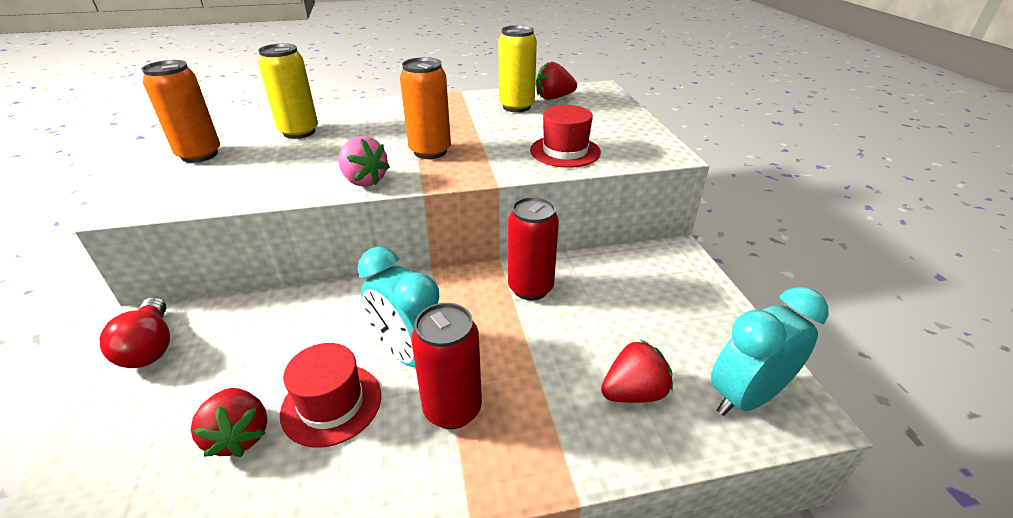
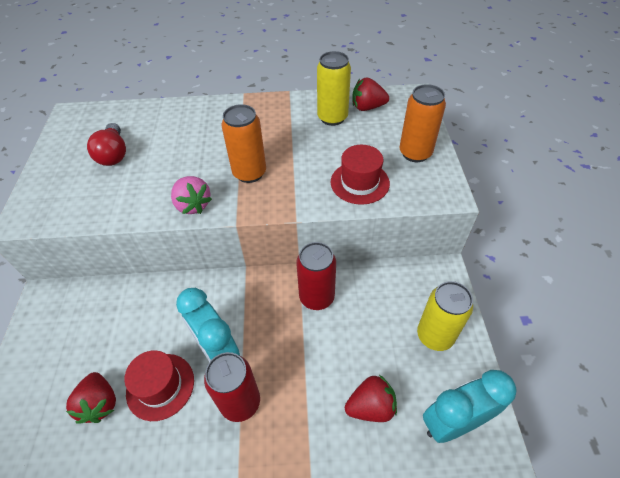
camera: 10 degrees right, 15 degrees up
red light bulb [100,297,170,368] -> red light bulb moved to [87,123,126,166]
orange can [142,60,220,163] -> orange can moved to [399,84,446,162]
yellow can [258,43,318,139] -> yellow can moved to [417,281,473,351]

